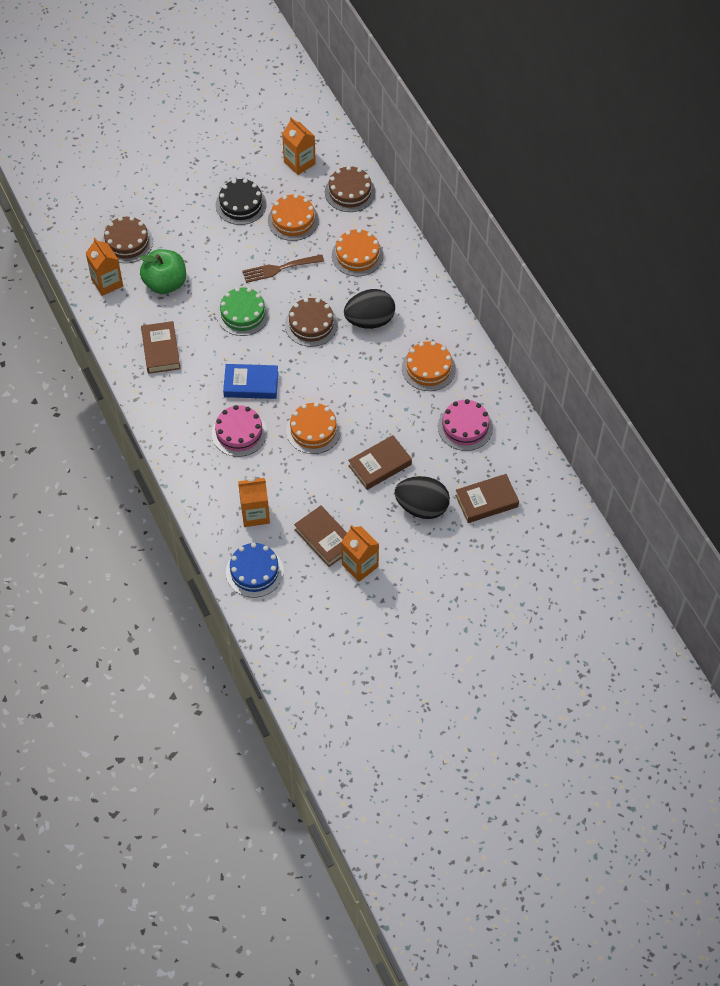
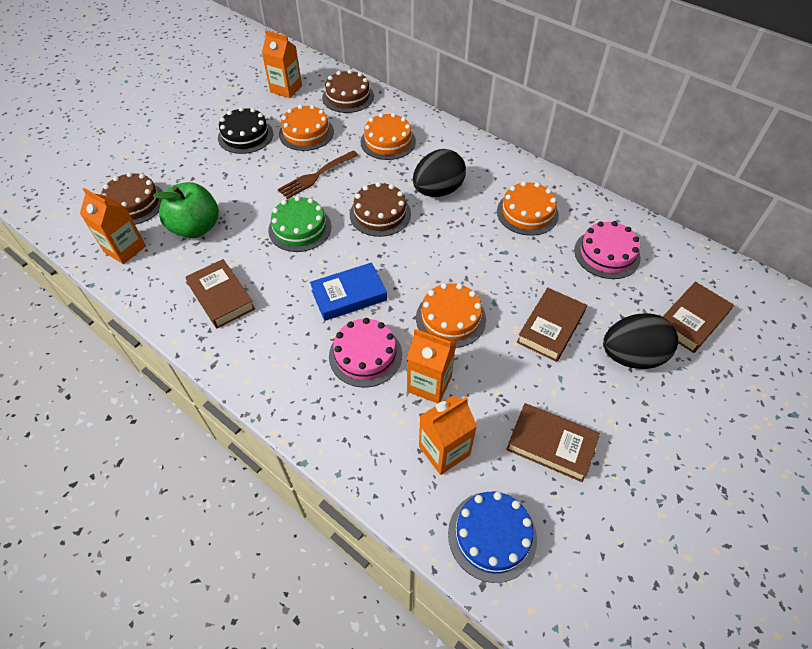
camera: 25 degrees left, 5 degrees down
orange carton [341,525,379,582] -> orange carton moved to [407,329,456,404]

